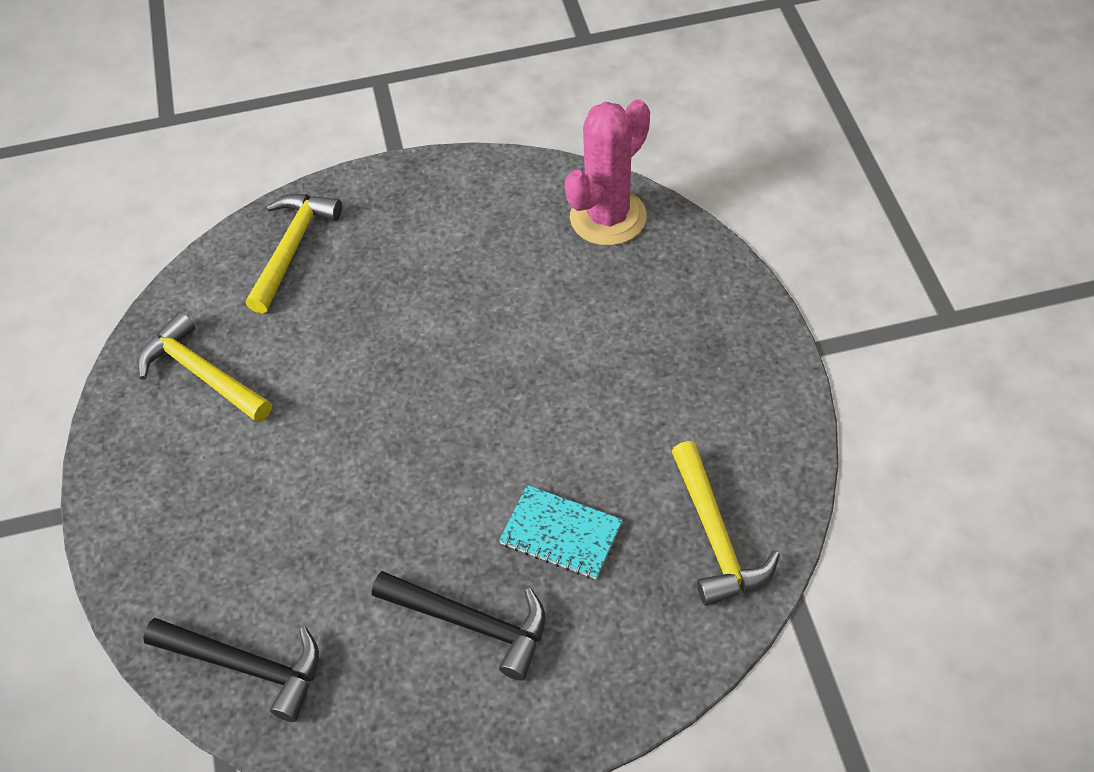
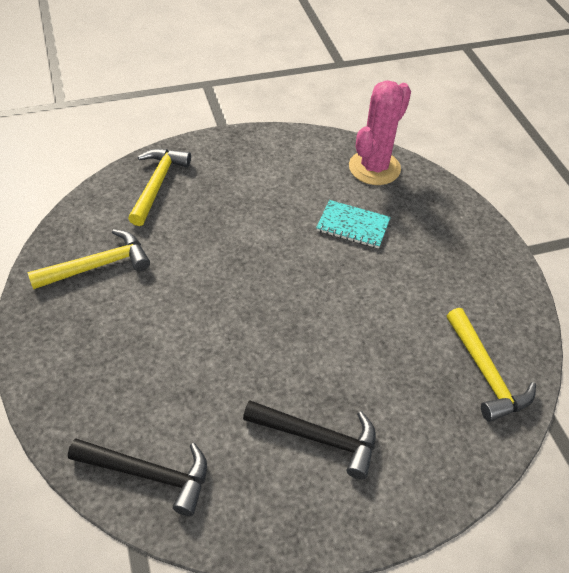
camera: 10 degrees left, 5 degrees down
yellow hammer [138,312,272,423] -> yellow hammer turned 120 degrees clockwise [27,229,150,289]
turquoise notebook [499,485,623,579] -> turquoise notebook moved to [316,200,391,249]

